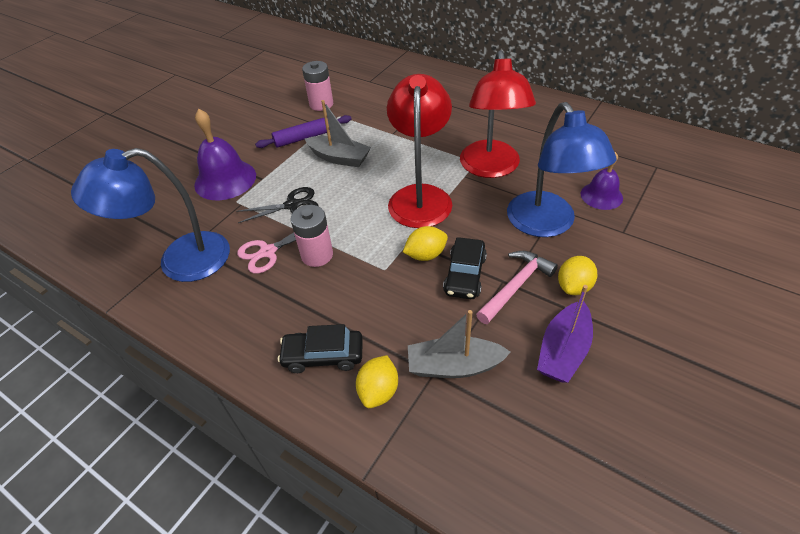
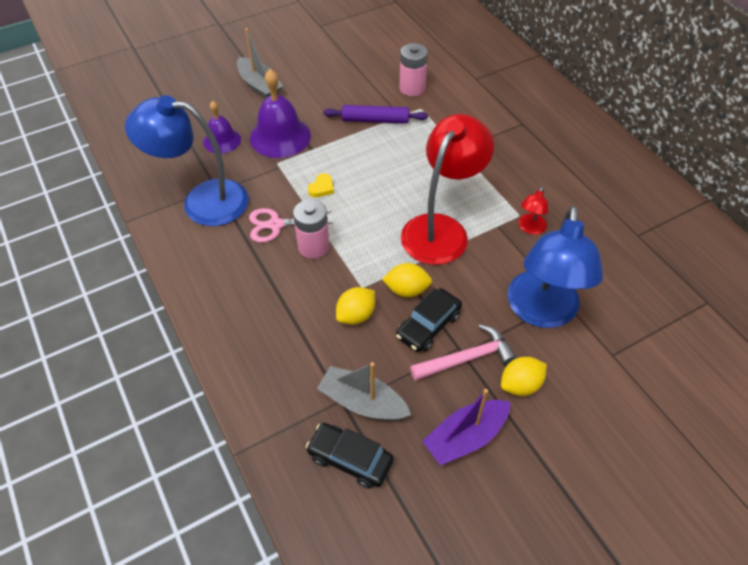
camera: 25 degrees right, 5 degrees up
black scissors [236,187,319,223] -> yellow heart [308,173,334,197]
black car [278,324,363,373] -> black car moved to [306,423,394,489]
grey boat [305,100,371,167] -> grey boat moved to [237,28,283,99]
yellow lemon [356,355,398,408] -> yellow lemon moved to [336,287,375,325]
red lamp [460,50,536,178] -> red lamp [519,186,549,235], size x0.43
purple bell [581,152,623,210] -> purple bell moved to [203,101,241,154]

